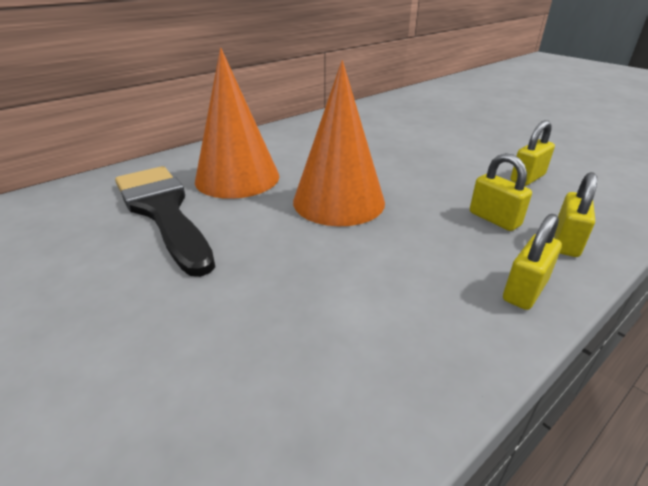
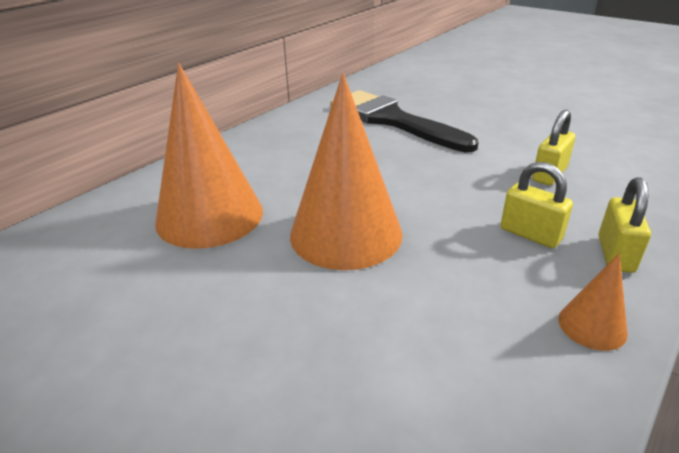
camera: 10 degrees left, 0 degrees up
black brush [115,166,215,277] -> black brush moved to [330,90,479,153]
yellow padlock [503,214,562,310] -> orange cone [558,253,628,351]

